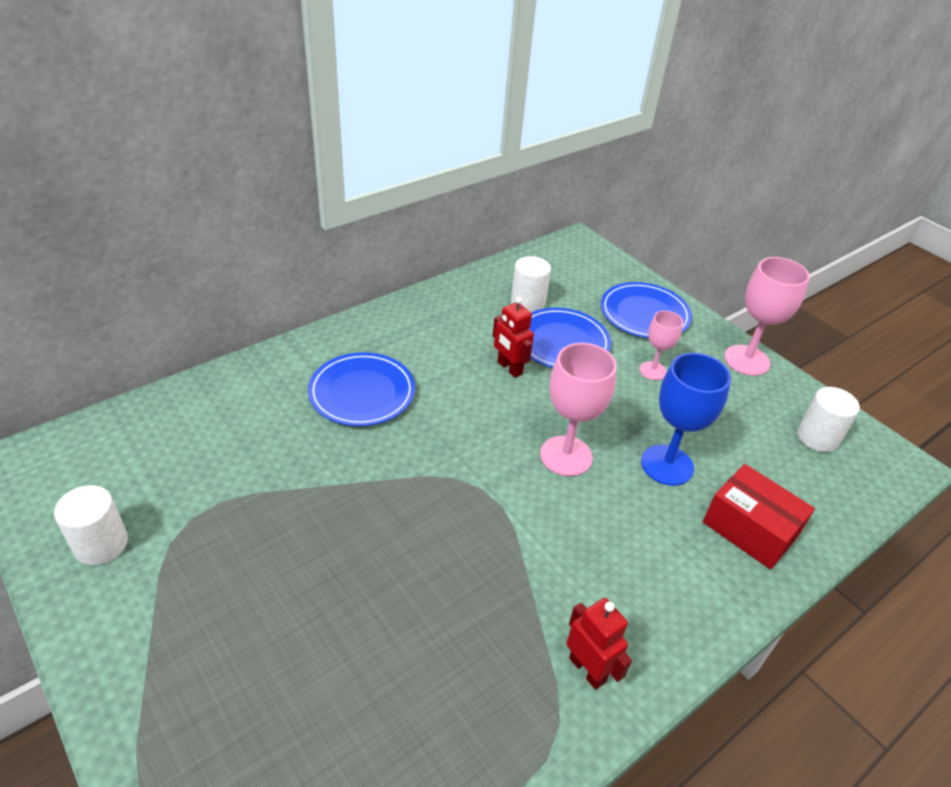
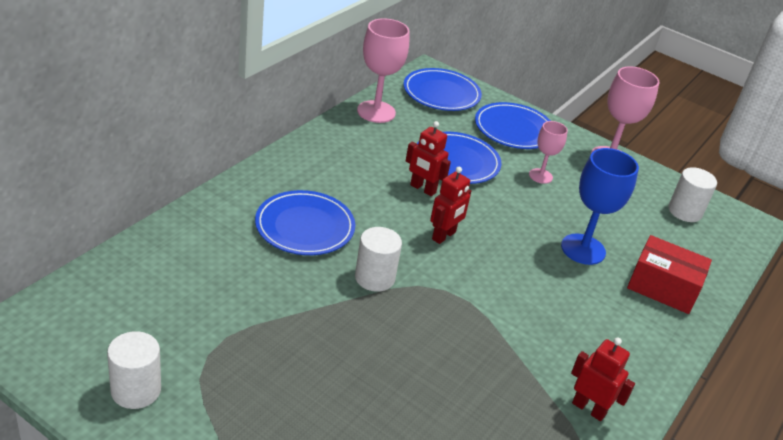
camera: 20 degrees left, 5 degrees down
white cylinder [511,256,551,312] -> white cylinder moved to [355,227,402,292]
pink goblet [540,343,617,476] -> pink goblet moved to [357,18,409,123]
none -> blue plate [403,68,482,111]
none -> red robot [430,167,471,244]

